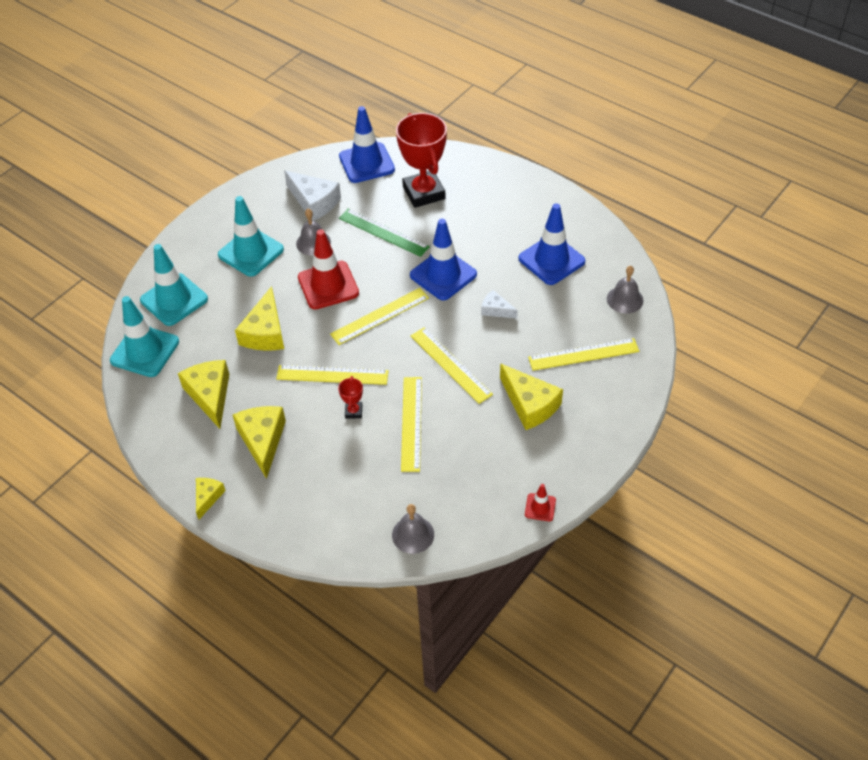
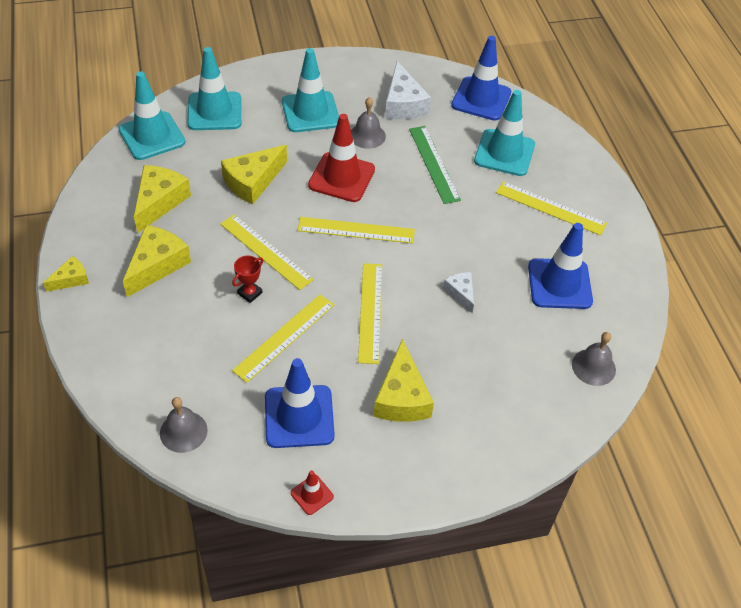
camera: 35 degrees right, 0 degrees up
red trophy [396,113,447,208] -> turquoise traffic cone [474,90,535,176]
blue traffic cone [410,219,477,300] -> blue traffic cone moved to [265,358,335,448]
yellow ruler [528,338,639,371] -> yellow ruler moved to [496,181,607,235]

